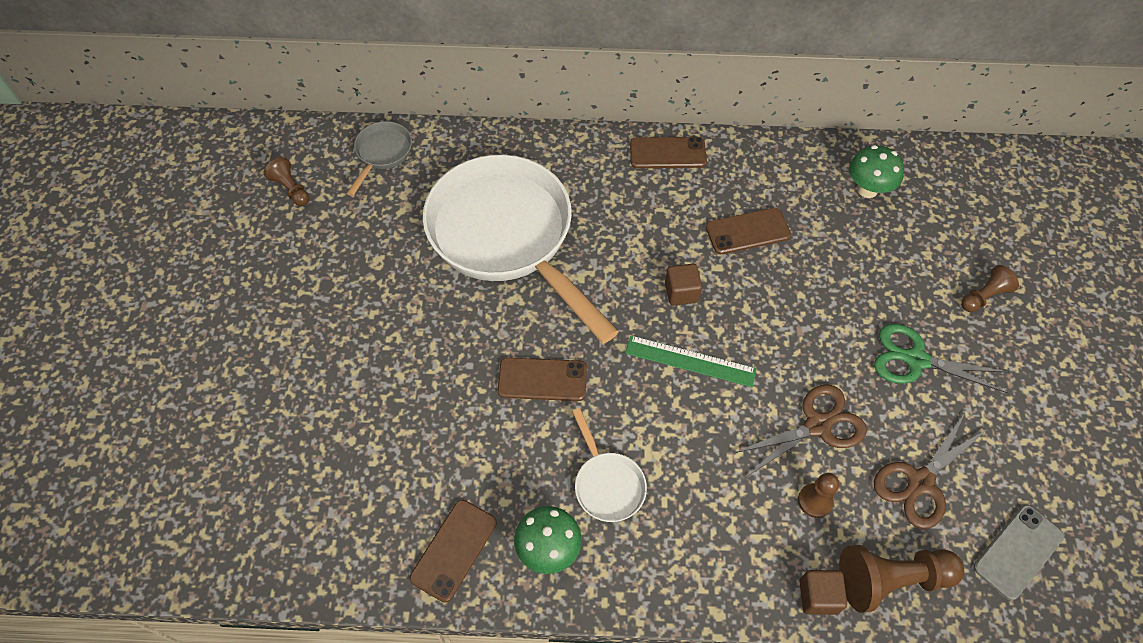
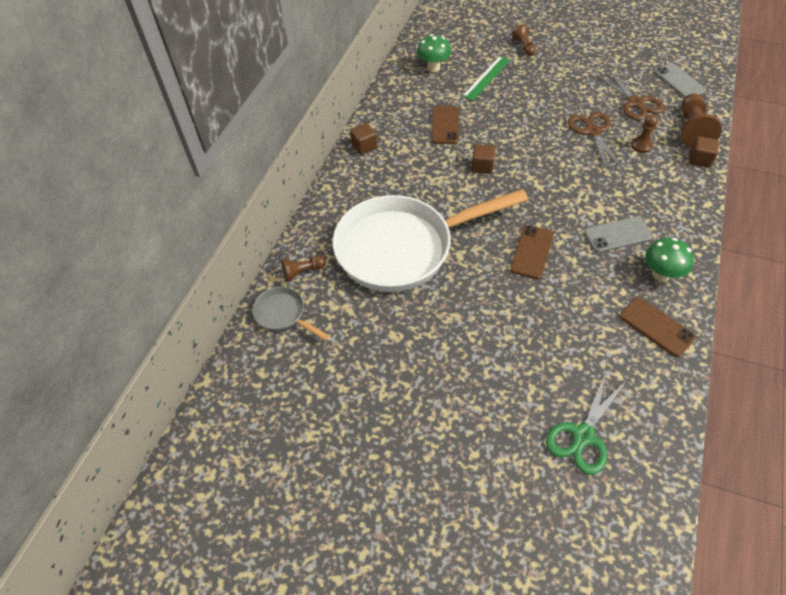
camera: 70 degrees left, 5 degrees down
brown pawn [264,157,309,206] -> brown pawn moved to [281,255,326,282]
white pan [572,408,647,522] -> grey phone [584,216,653,253]
green ruler [625,336,757,387] -> green ruler moved to [462,56,510,101]
brown phone [630,137,707,168] -> brown cube [350,123,377,155]
green scissors [874,324,1009,393] -> green scissors moved to [546,372,626,475]

